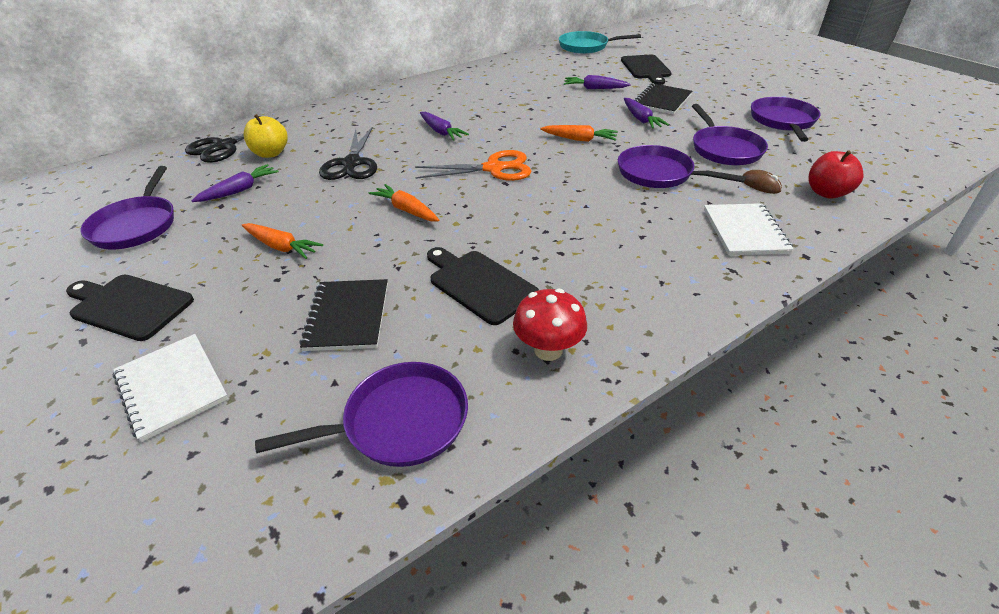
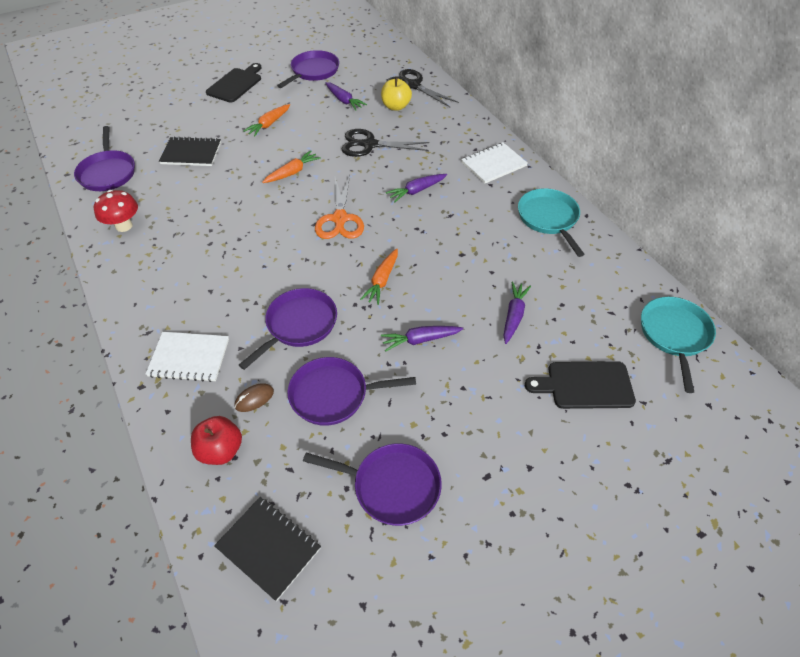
camera: 95 degrees right, 10 degrees up
purple pan [81,166,174,249] -> purple pan turned 120 degrees clockwise [277,50,339,88]
white notebook [113,334,228,442] -> white notebook moved to [461,142,528,184]
black cutting board [427,247,539,325] -> none
black notebook [634,83,692,114] -> black notebook moved to [214,497,321,601]
none -> turquoise pan [518,188,585,257]

